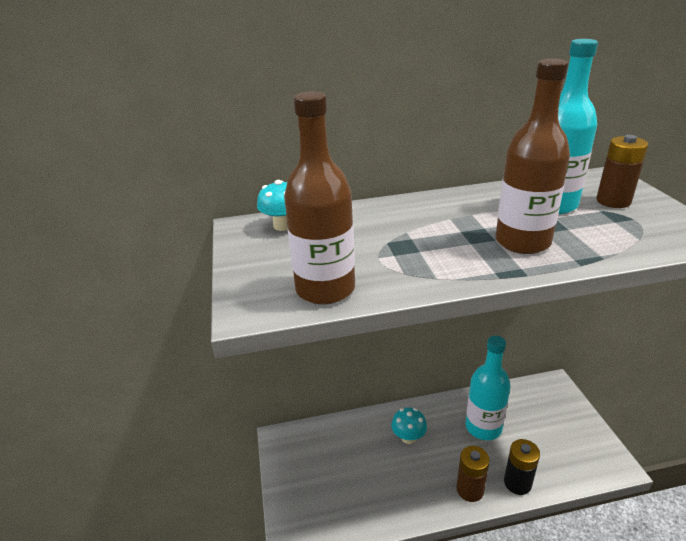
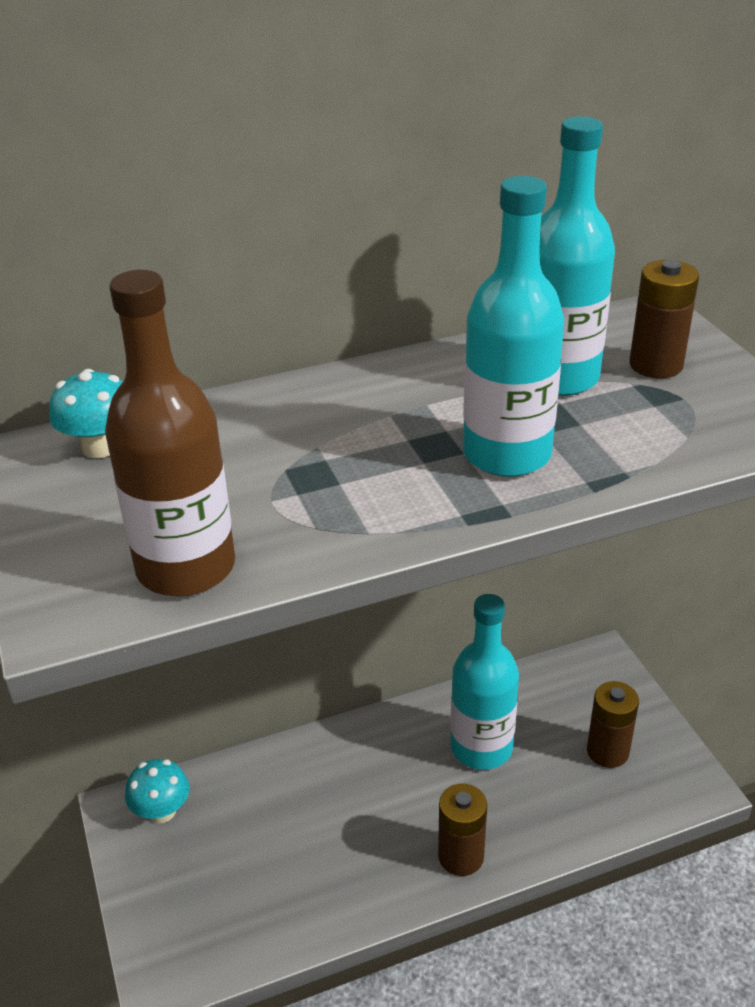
camera: 10 degrees left, 5 degrees up
turquoise mushroom [391,407,427,444] -> turquoise mushroom moved to [125,759,190,823]
brown bottle [496,59,570,254] -> turquoise bottle [463,176,564,477]
black battery [504,439,540,495] -> none
none -> brown battery [587,681,639,768]

